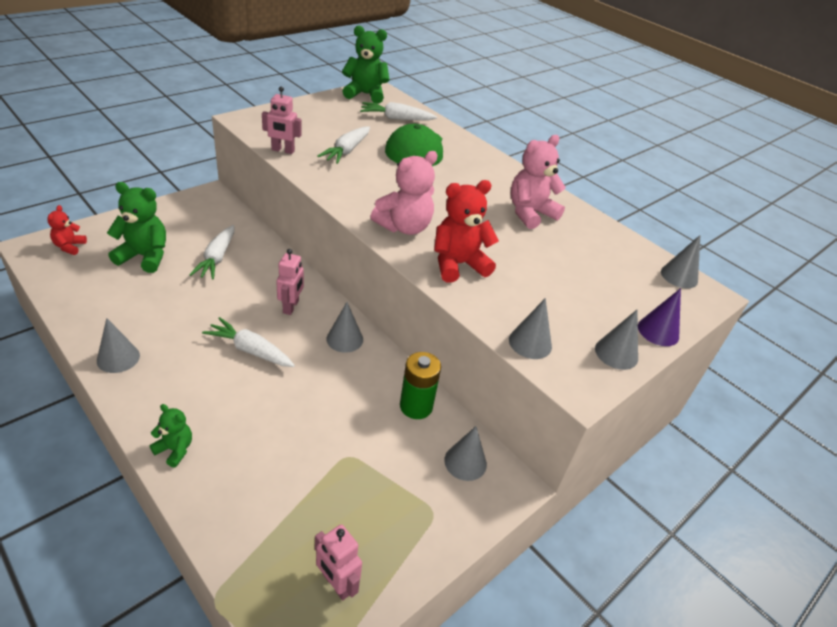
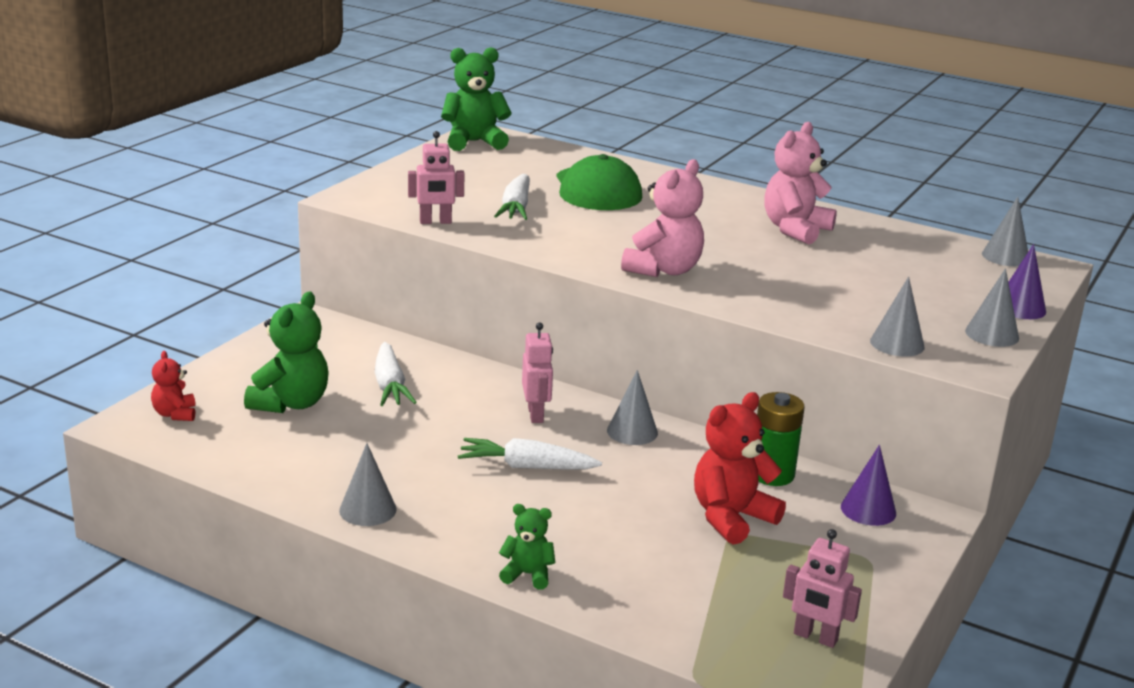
camera: 15 degrees left, 15 degrees down
green teddy bear [107,182,166,273] -> green teddy bear turned 120 degrees clockwise [244,291,329,413]
white carrot [360,102,437,121] -> none
red teddy bear [434,180,499,283] -> red teddy bear moved to [694,392,786,545]
grey cone [444,426,487,481] -> purple cone [841,445,896,526]

